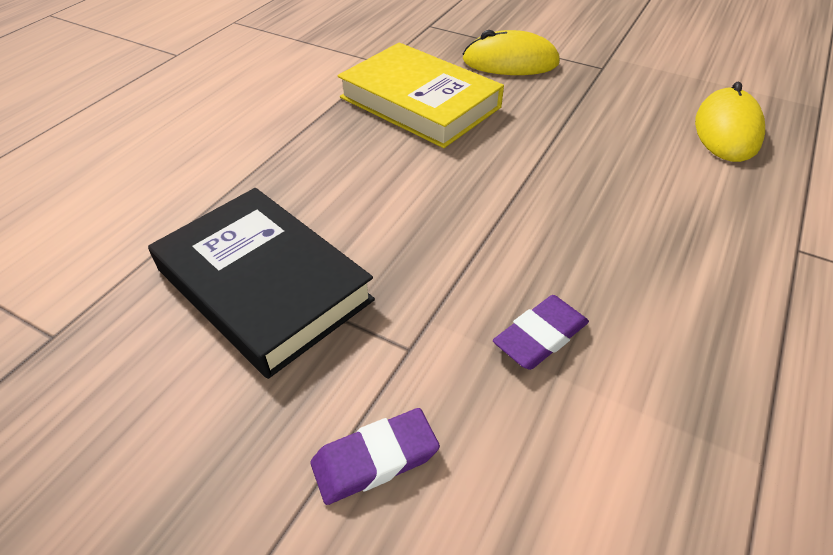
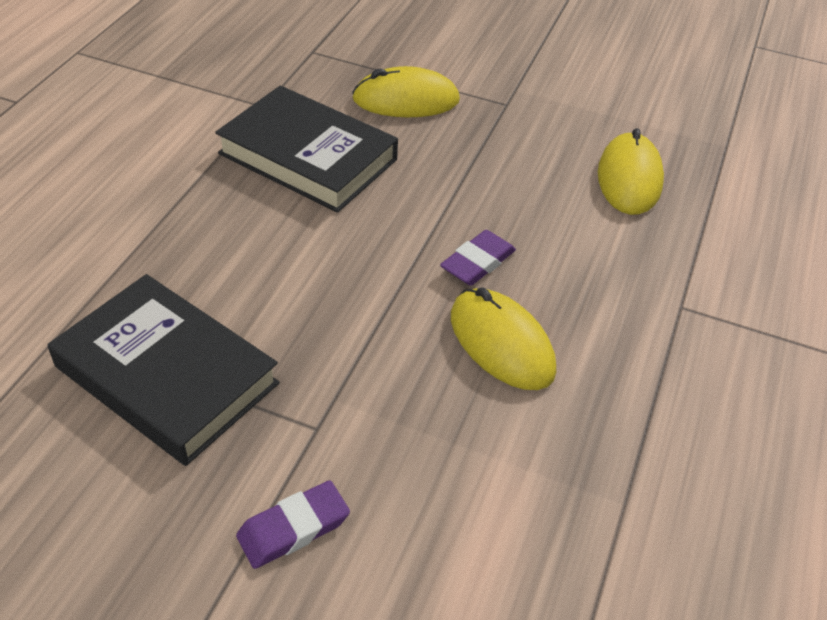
camera: 10 degrees left, 0 degrees up
yellow book [338,42,504,148] -> black book [215,85,398,213]
purple eraser [493,295,589,370] -> purple eraser moved to [440,230,516,286]
none -> yellow mouse [451,288,556,390]

